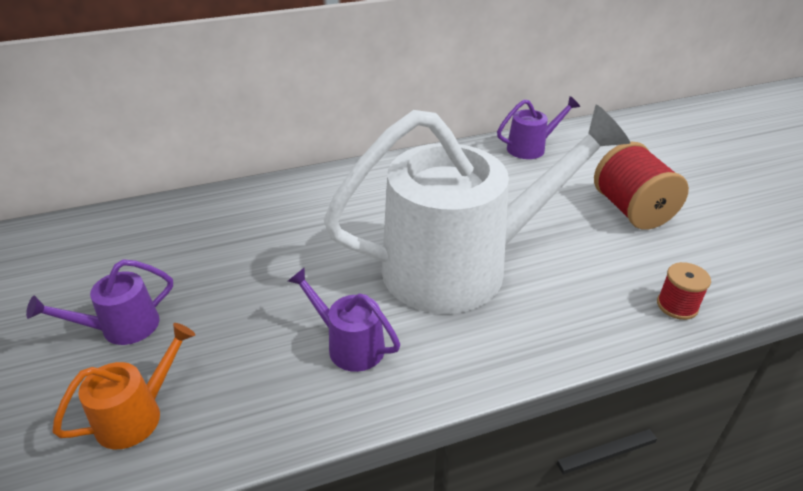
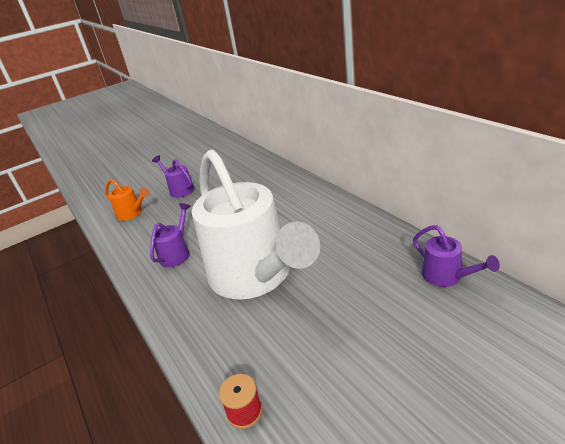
camera: 80 degrees right, 5 degrees down
red spool [594,142,689,230] -> none

